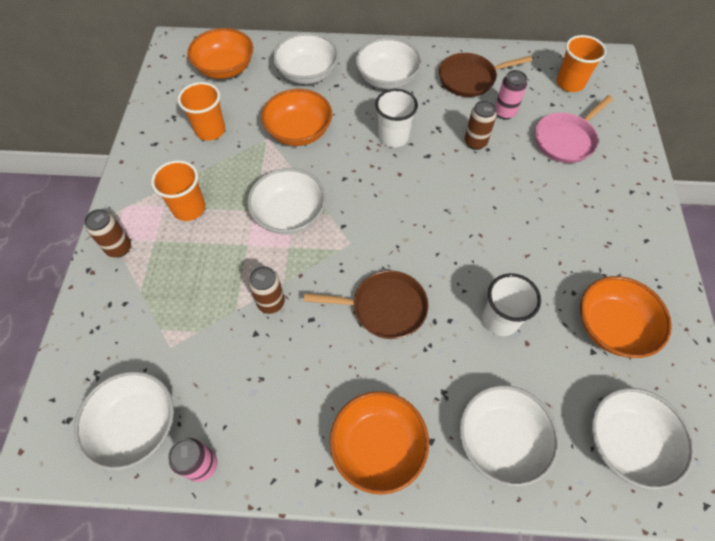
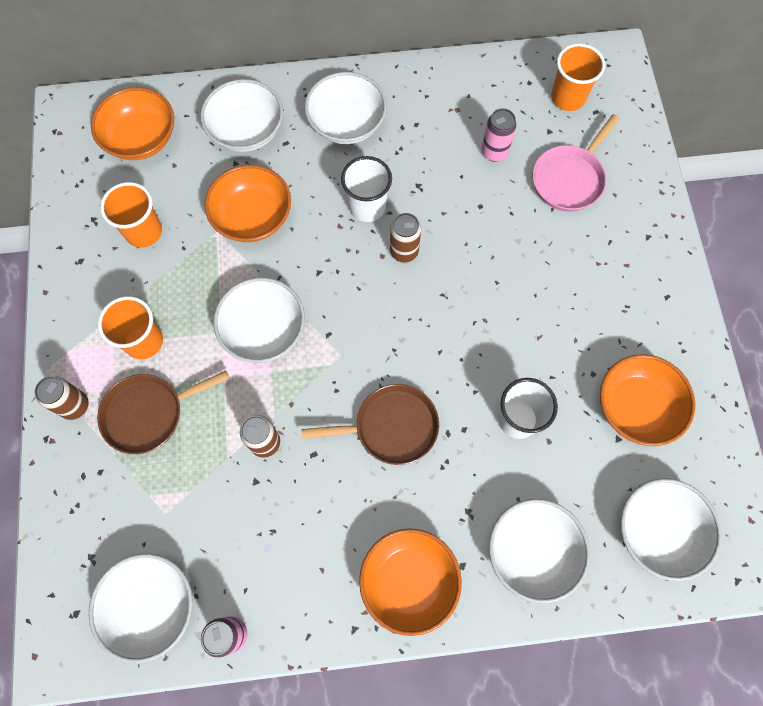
camera: 10 degrees left, 10 degrees up
brown pan [439,53,532,97] -> brown pan moved to [97,371,230,454]
brown can [464,100,497,150] -> brown can moved to [390,213,421,263]

